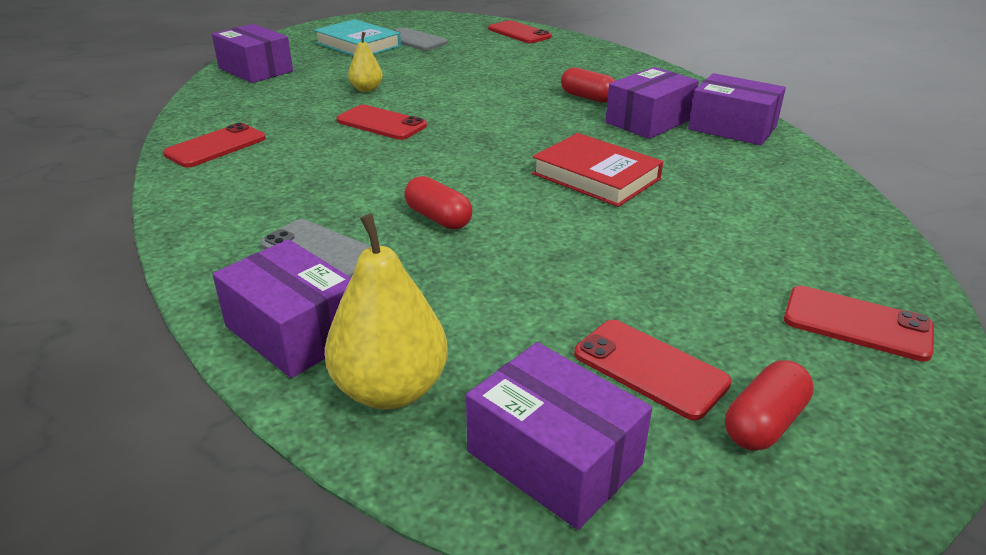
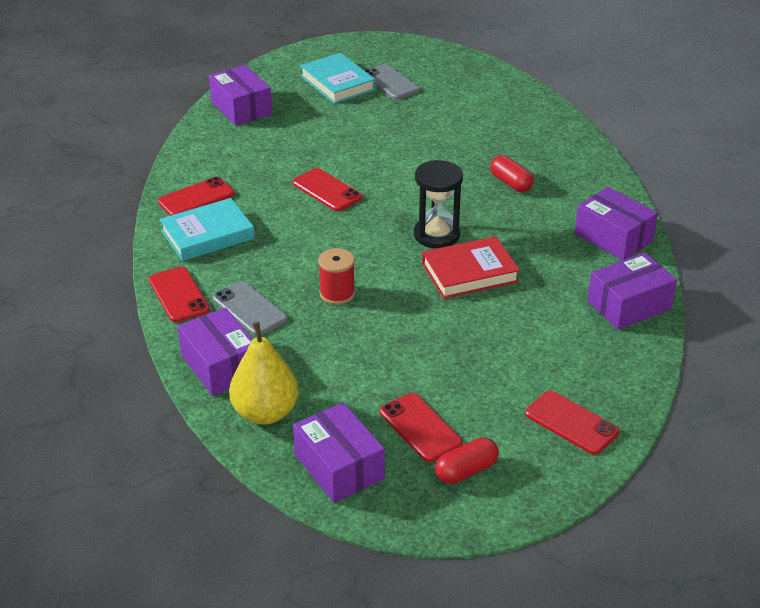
camera: 15 degrees right, 5 degrees up
yellow pear [348,32,383,92] -> none
red capsule [404,176,472,230] -> red spool [318,248,355,305]
red phone [488,20,552,43] -> red phone moved to [149,267,210,323]
red book [532,133,663,207] -> red book turned 75 degrees counterclockwise [422,236,520,299]
purple box [605,67,699,139] -> purple box moved to [587,253,677,330]
none -> turquoise book [160,198,255,261]
none -> black hourglass [414,160,463,248]

